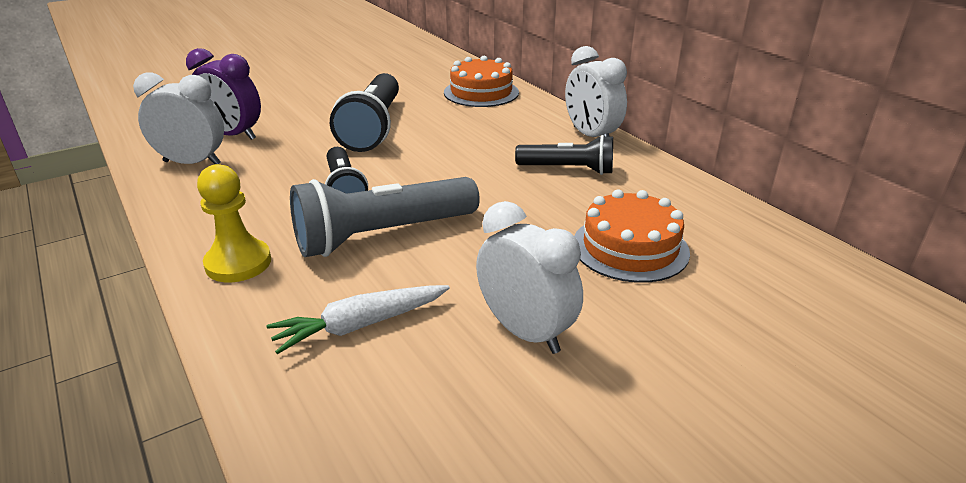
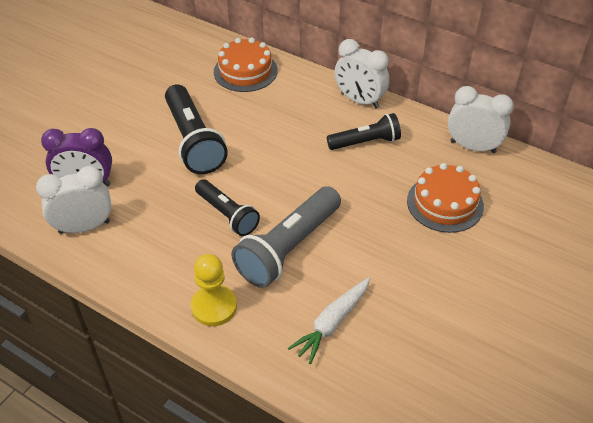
camera: 25 degrees left, 15 degrees up
white clock [476,201,583,354] -> white clock moved to [448,86,514,153]

